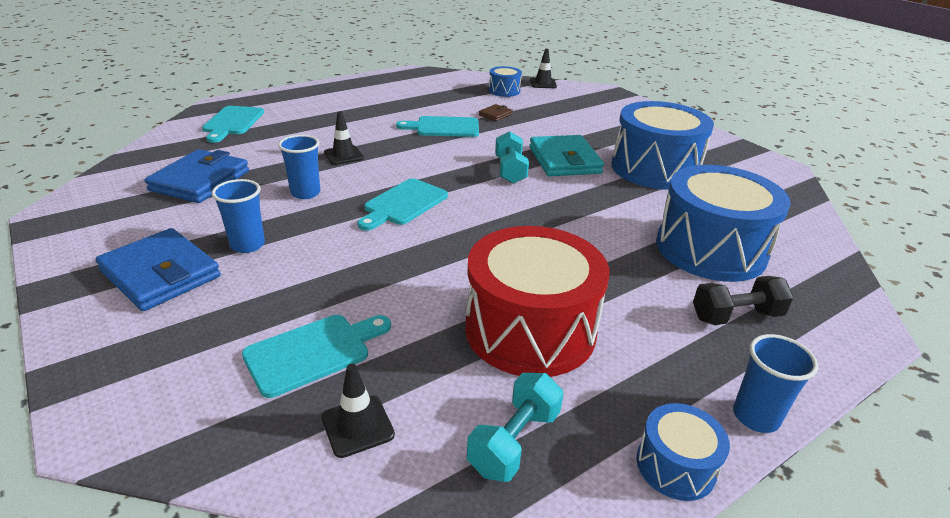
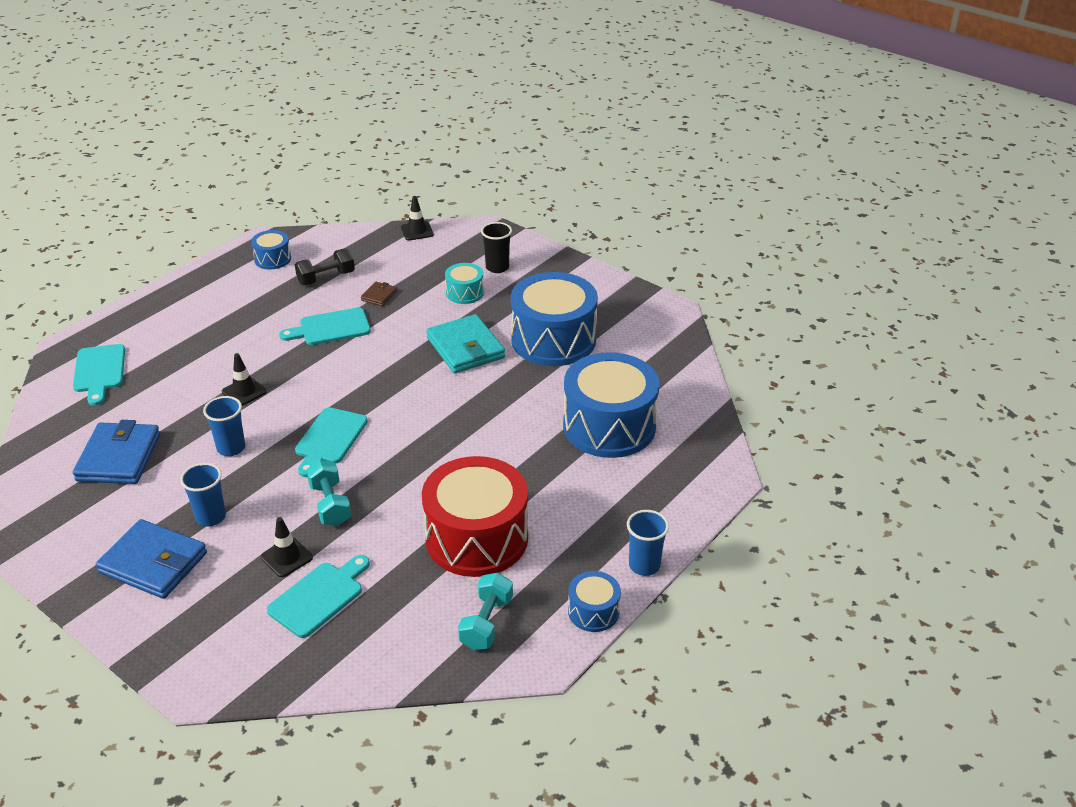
camera: 15 degrees left, 5 degrees up
black traffic cone [322,364,395,458] -> black traffic cone moved to [261,517,313,577]
blue drum [489,66,522,97] -> blue drum moved to [251,230,291,269]
turquoise dumbbell [495,131,529,184] -> turquoise dumbbell moved to [306,460,351,526]
black dumbbell [693,276,794,325] -> black dumbbell moved to [295,248,355,285]
none -> turquoise drum [445,263,484,304]
none -> black cup [481,222,512,273]

